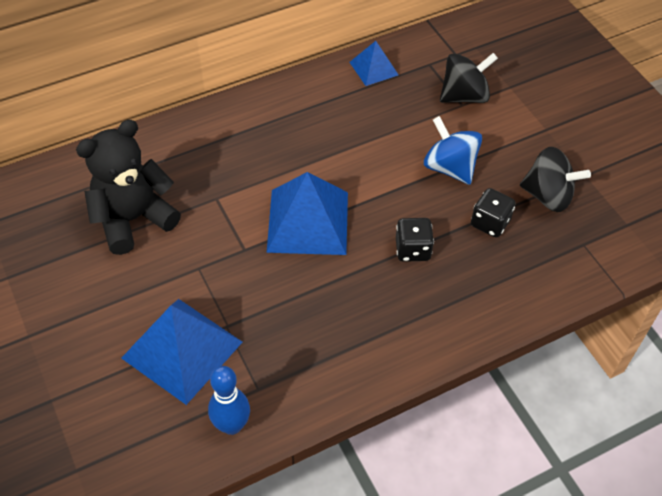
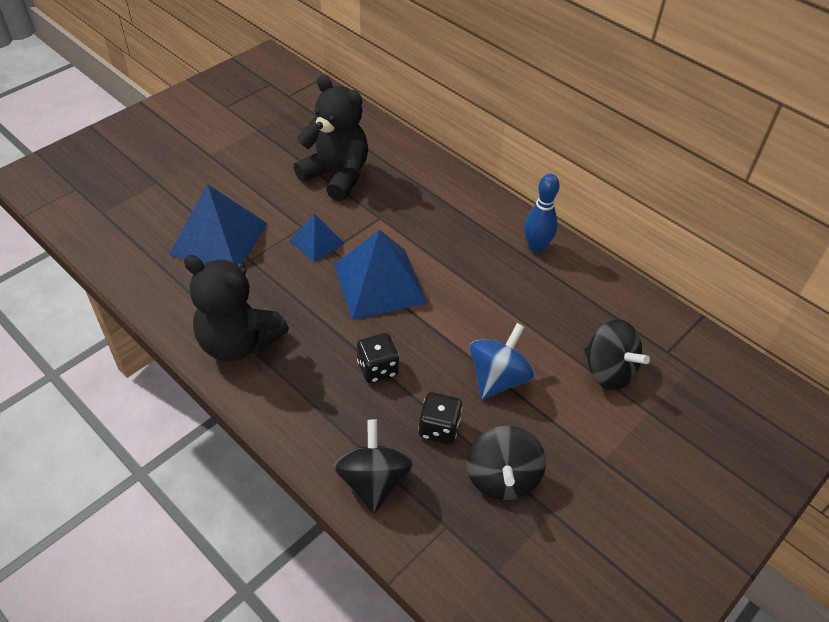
camera: 70 degrees right, 5 degrees down
blue bowling pin [208,366,250,435] -> blue bowling pin moved to [524,174,559,253]
blue pyramid [350,41,399,86] -> blue pyramid moved to [290,213,344,262]
none -> black teddy bear [184,255,289,361]
none -> black spinning top [333,420,413,514]

